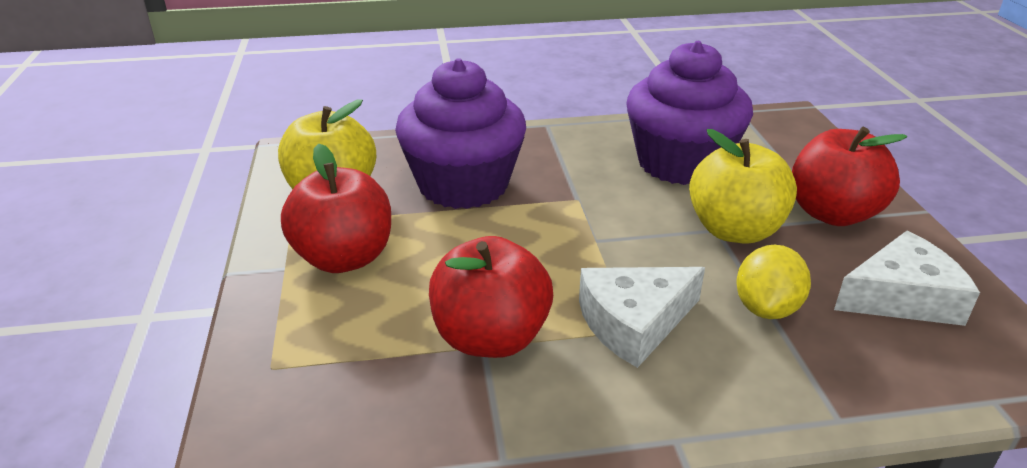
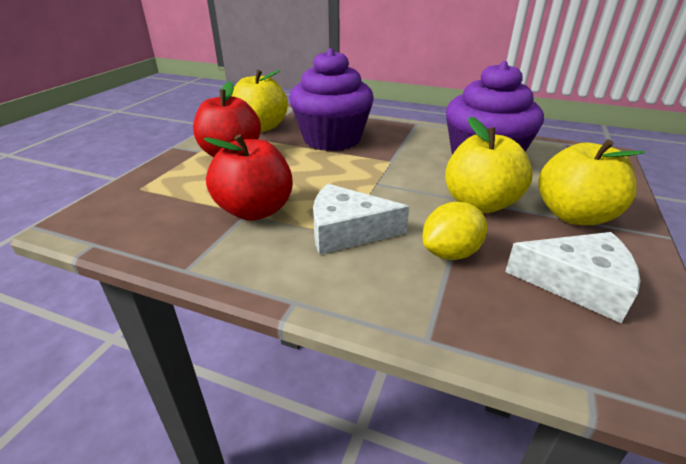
camera: 30 degrees right, 0 degrees up
red apple [792,127,907,226] -> yellow apple [538,139,645,225]

